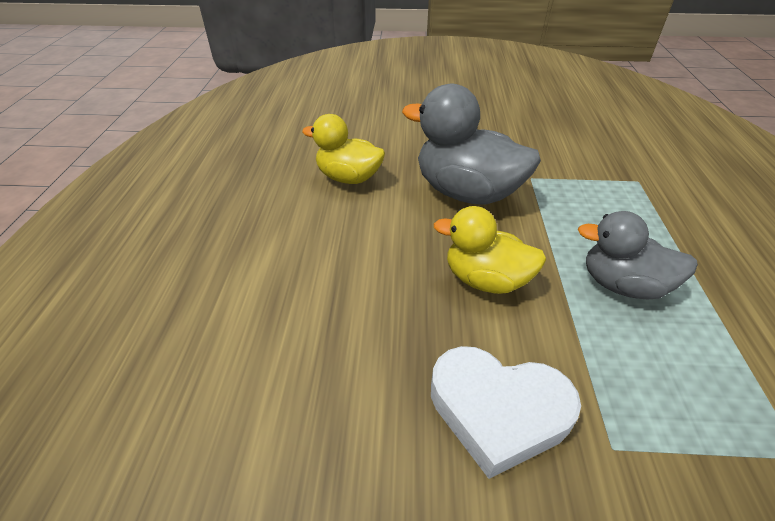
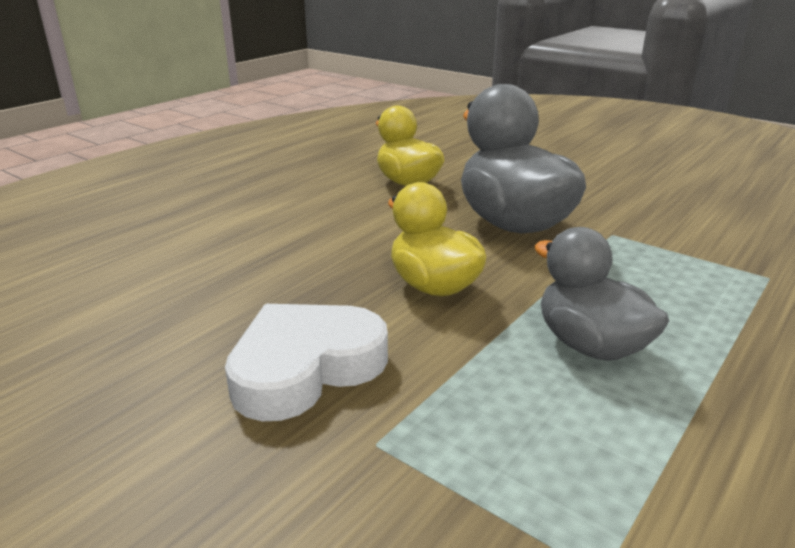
camera: 35 degrees right, 15 degrees down
white heart [431,346,581,479] -> white heart turned 90 degrees clockwise [225,304,388,421]

